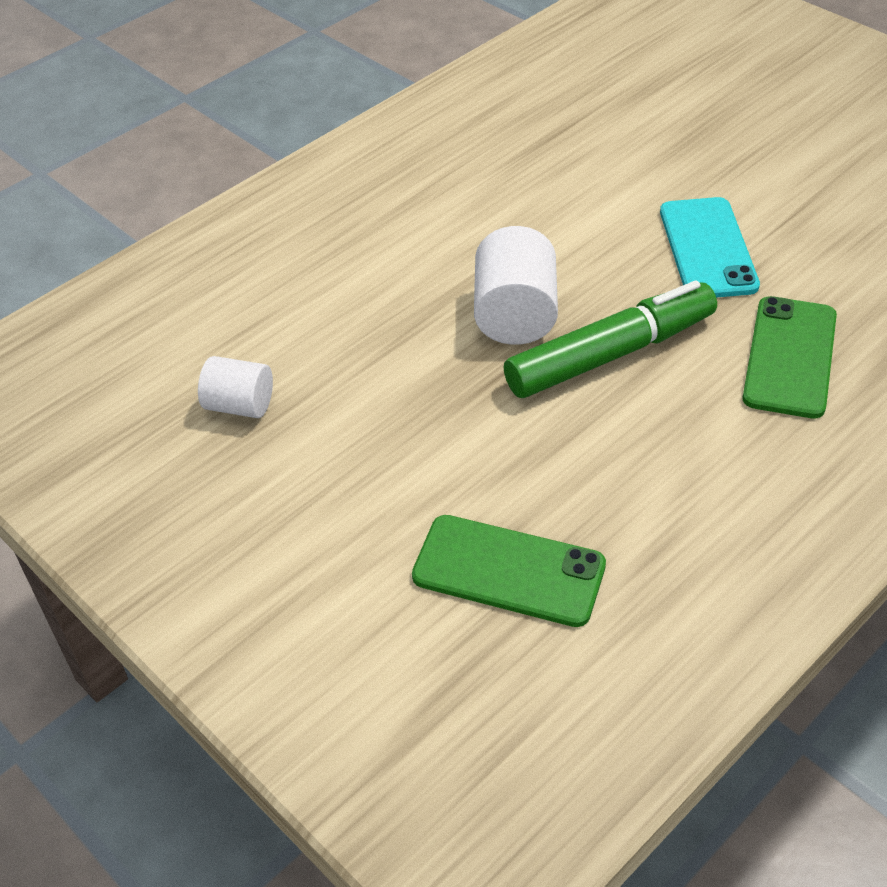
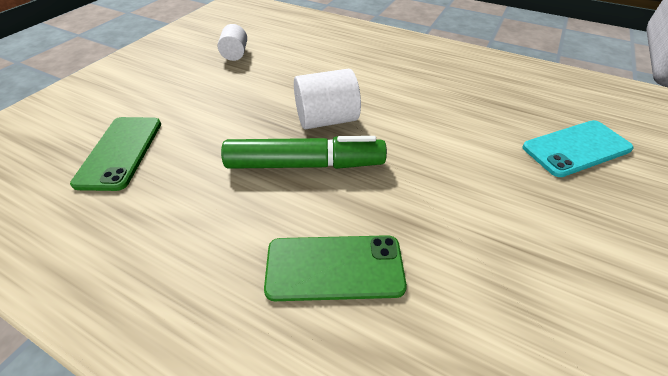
camera: 70 degrees right, 0 degrees up
green marker [504,280,717,398] -> green marker turned 45 degrees counterclockwise [221,136,387,169]
turquoise phone [660,197,760,298] -> turquoise phone moved to [522,120,634,177]

